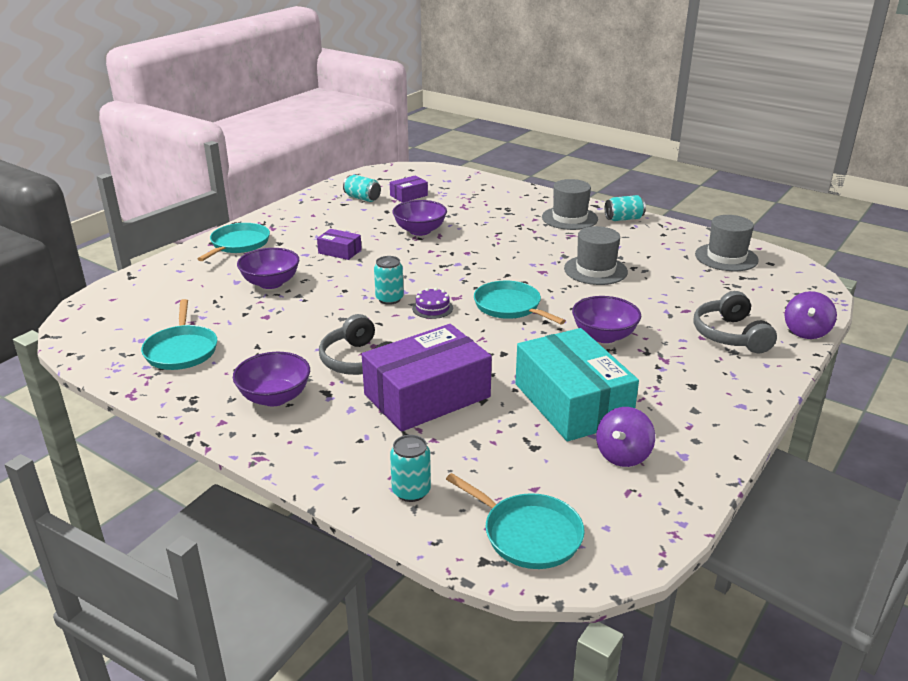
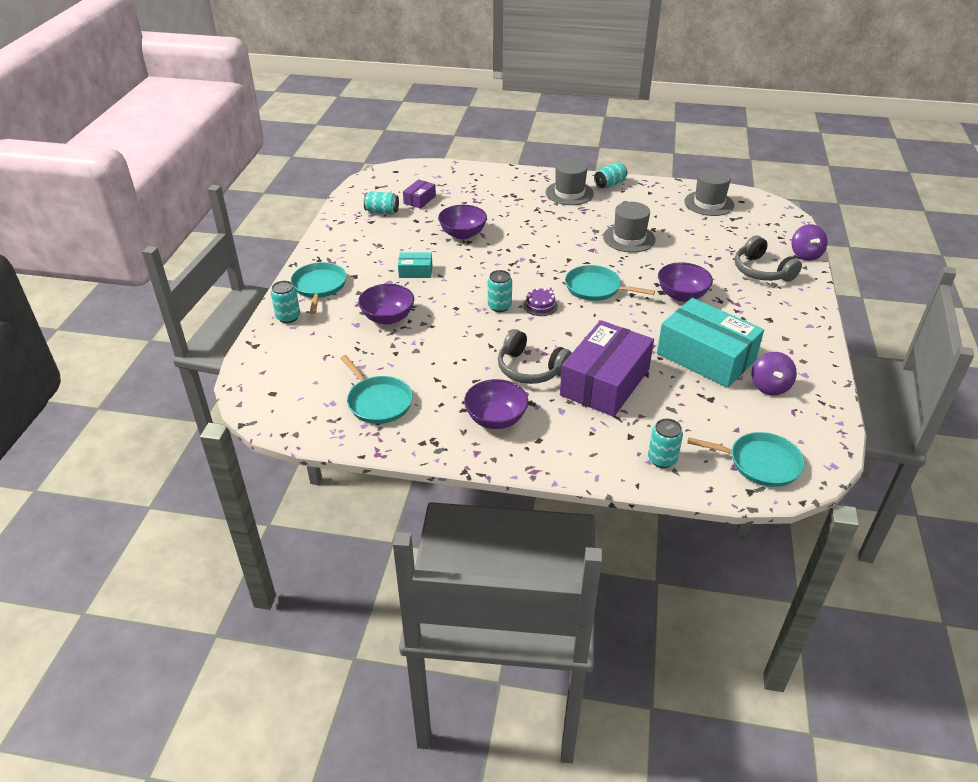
camera: 25 degrees left, 10 degrees up
purple box [317,229,362,260] -> turquoise box [398,252,432,278]
none -> turquoise can [271,281,300,323]

